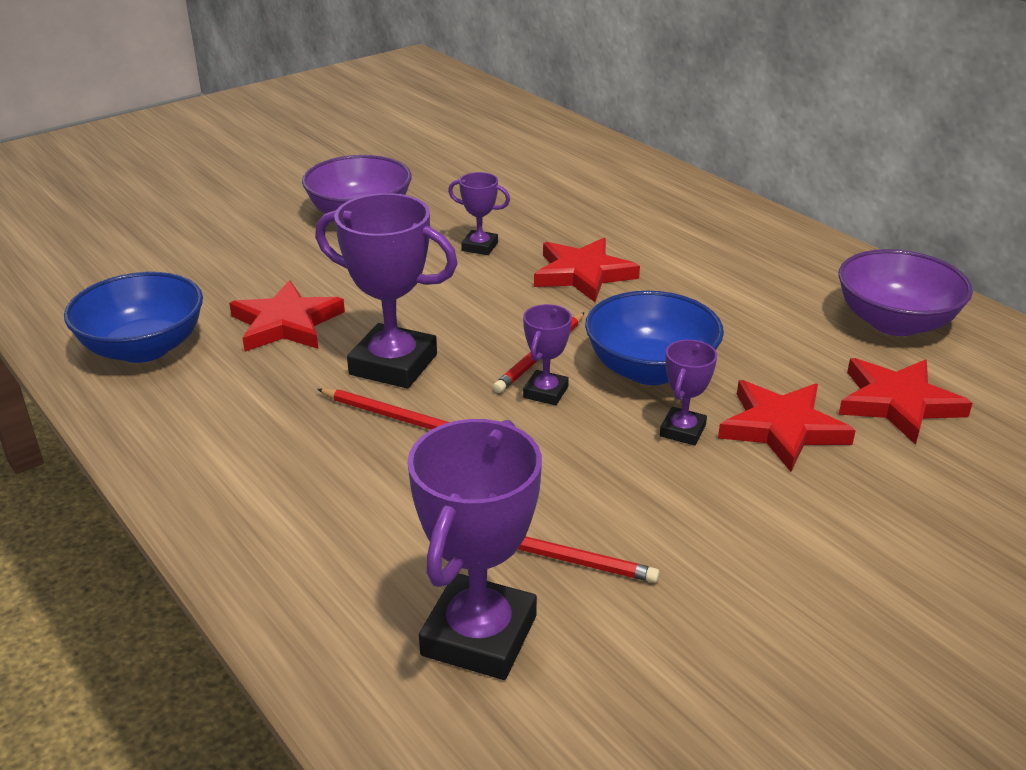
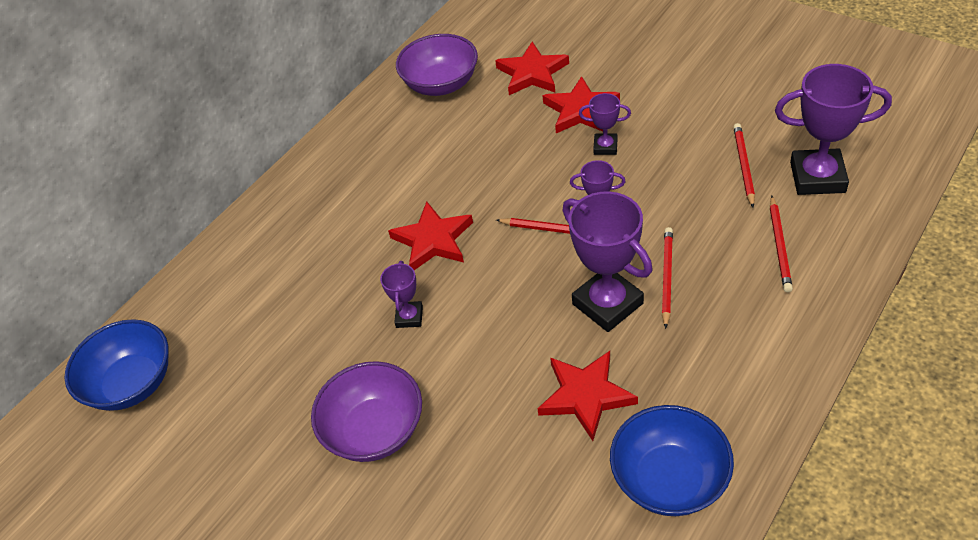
camera: 100 degrees left, 15 degrees up
purple trophy [315,193,458,388] -> purple trophy turned 45 degrees counterclockwise [562,191,653,332]
blue bowl [585,291,724,385] -> blue bowl moved to [64,319,169,411]
none -> red pencil [770,196,793,292]

